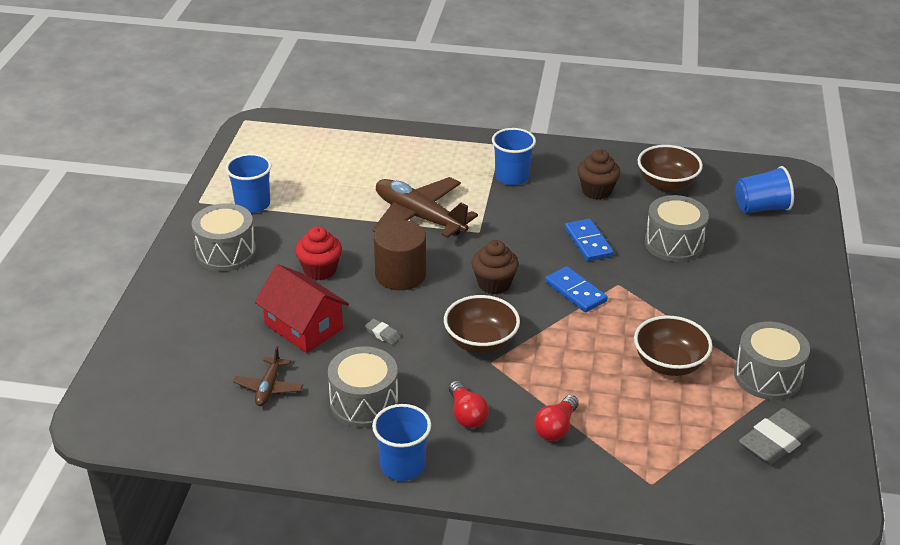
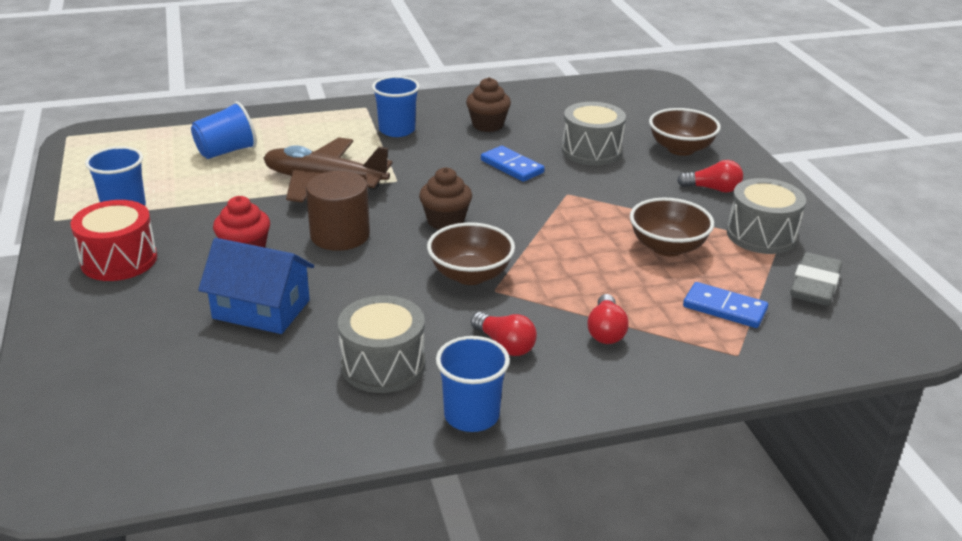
camera: 25 degrees left, 5 degrees down
grey drum [192,203,256,271] -> red drum [71,200,157,281]
brown plane [233,346,303,406] -> none
red house [255,264,349,353] -> blue house [198,238,314,334]
grey eraser [365,319,401,345] -> none
blue domino [545,266,608,312] -> blue domino moved to [683,282,768,328]
brown bowl [637,145,703,192] -> brown bowl moved to [649,108,721,156]
blue cup [735,166,794,213] -> blue cup moved to [191,101,257,159]
none -> red light bulb [677,160,743,193]

